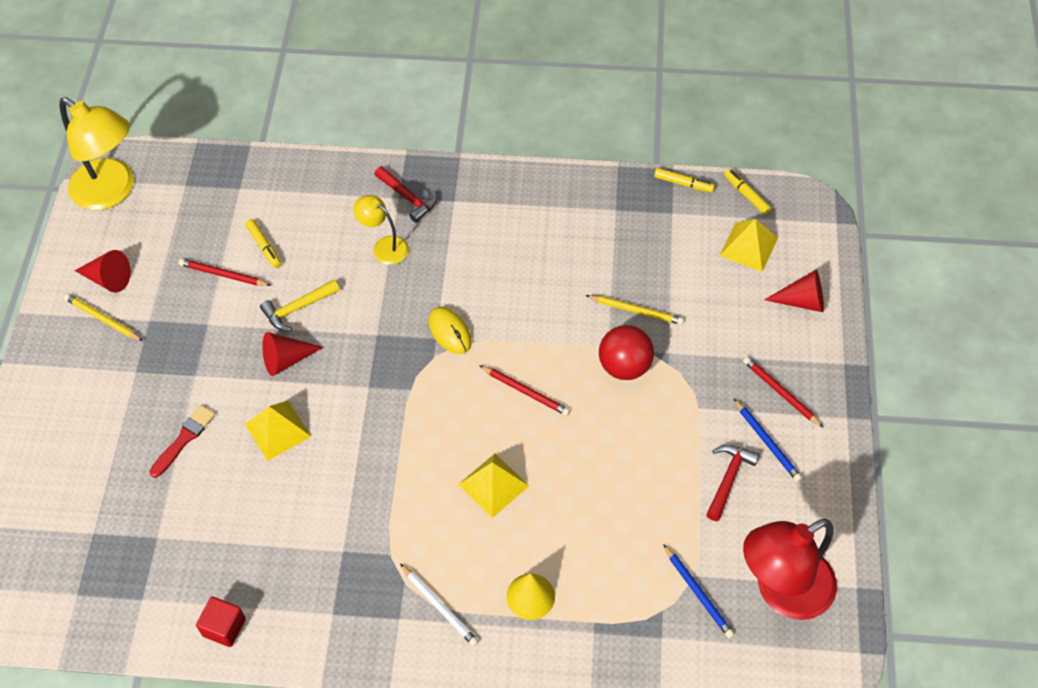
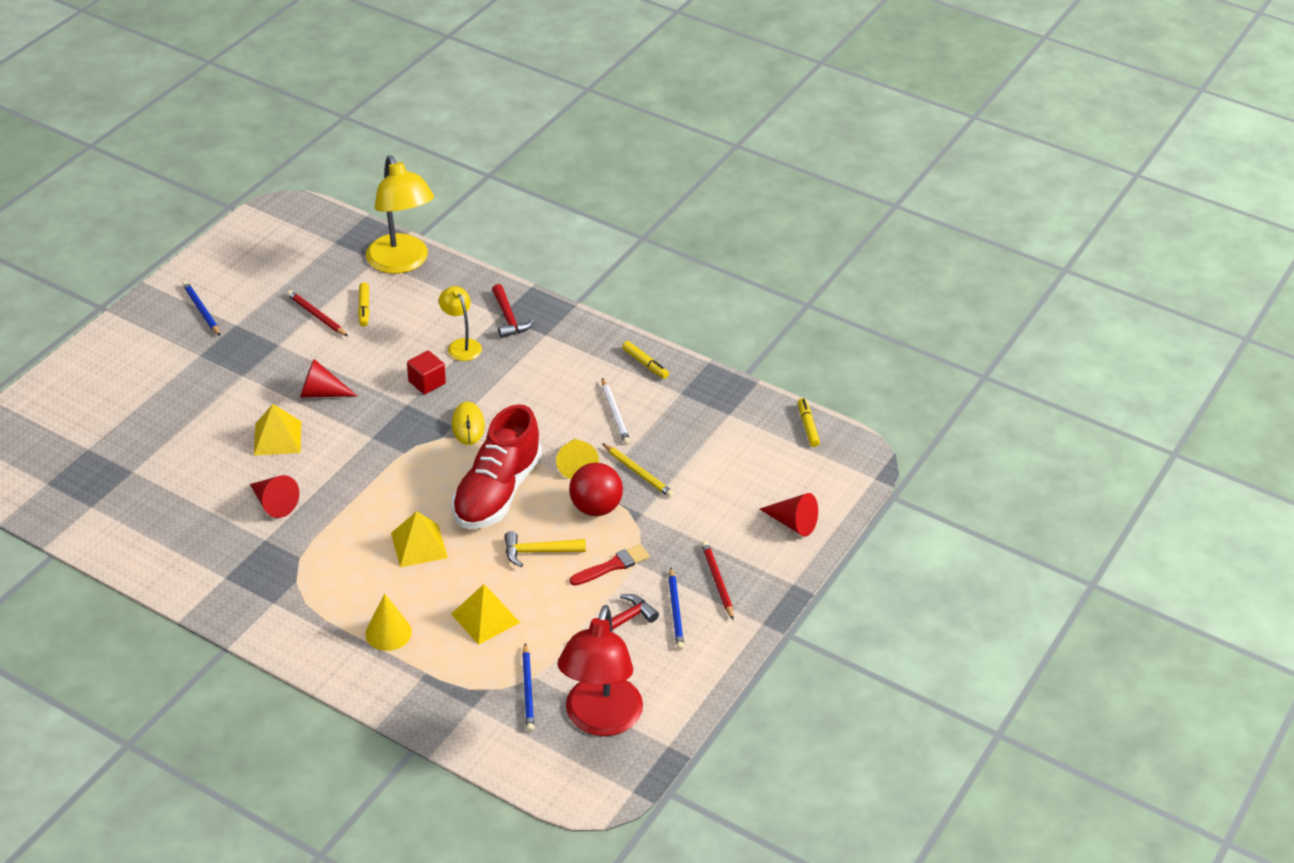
camera: 25 degrees right, 15 degrees down
yellow lamp [59,97,134,210] -> yellow lamp moved to [366,156,434,274]
yellow pencil [64,294,143,341] -> blue pencil [182,281,220,336]
red cone [75,250,131,293] -> red cone moved to [250,475,299,518]
red brush [149,405,215,478] -> red brush moved to [570,544,650,586]
red cube [196,597,246,647] -> red cube moved to [407,350,446,395]
yellow hammer [260,280,340,331] -> yellow hammer moved to [505,531,586,567]
white pencil [400,564,479,647] -> white pencil moved to [602,378,631,445]
red pencil [479,365,570,416] -> red shoe [452,404,542,529]
yellow marker [654,168,715,193] -> yellow marker moved to [622,341,669,379]
yellow pyramid [719,219,778,272] -> yellow pyramid moved to [451,584,520,645]
red lamp [743,519,837,620] -> red lamp turned 75 degrees counterclockwise [557,605,643,736]
none -> yellow cone [556,439,599,479]

